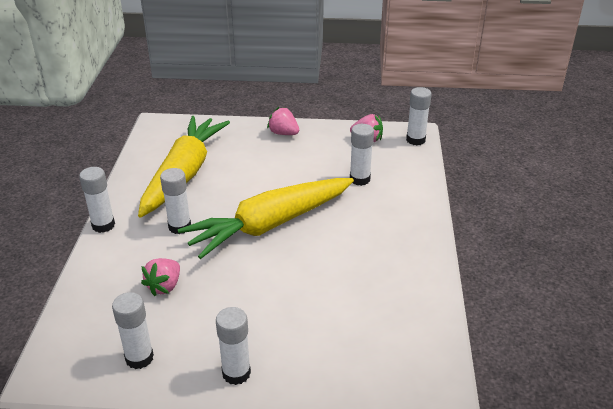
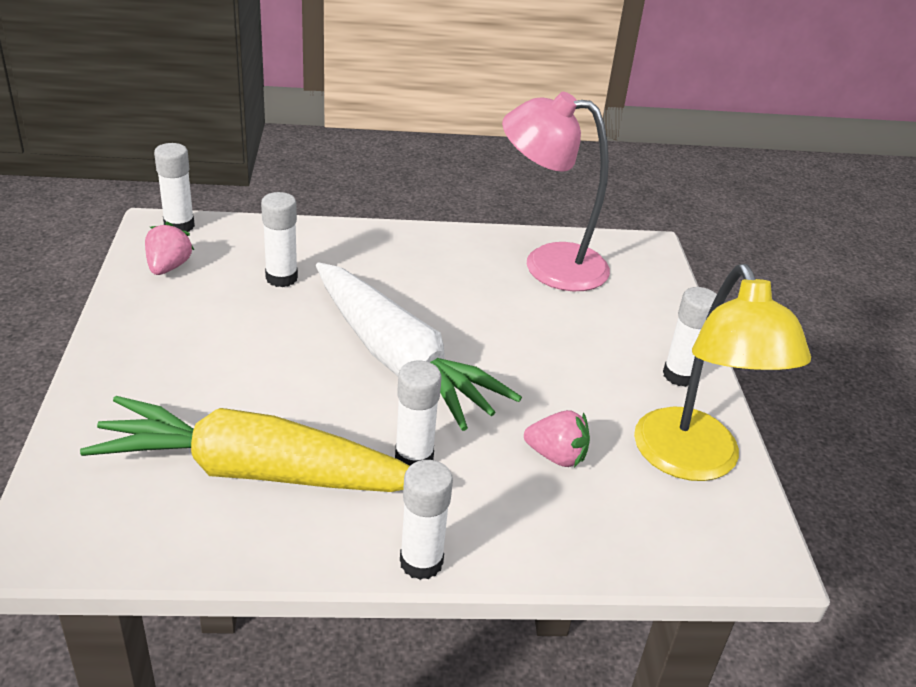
camera: 100 degrees left, 0 degrees up
white glue stick [112,292,154,369] -> yellow lamp [634,264,811,481]
yellow carrot [178,178,354,259] -> white carrot [316,262,522,431]
pink strawberry [267,107,299,135] -> none
none -> pink lamp [502,92,610,291]

